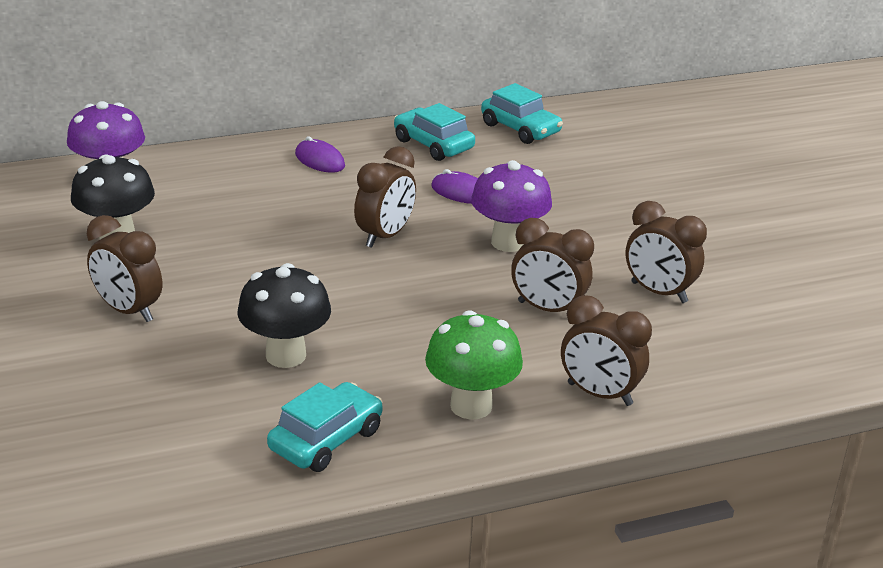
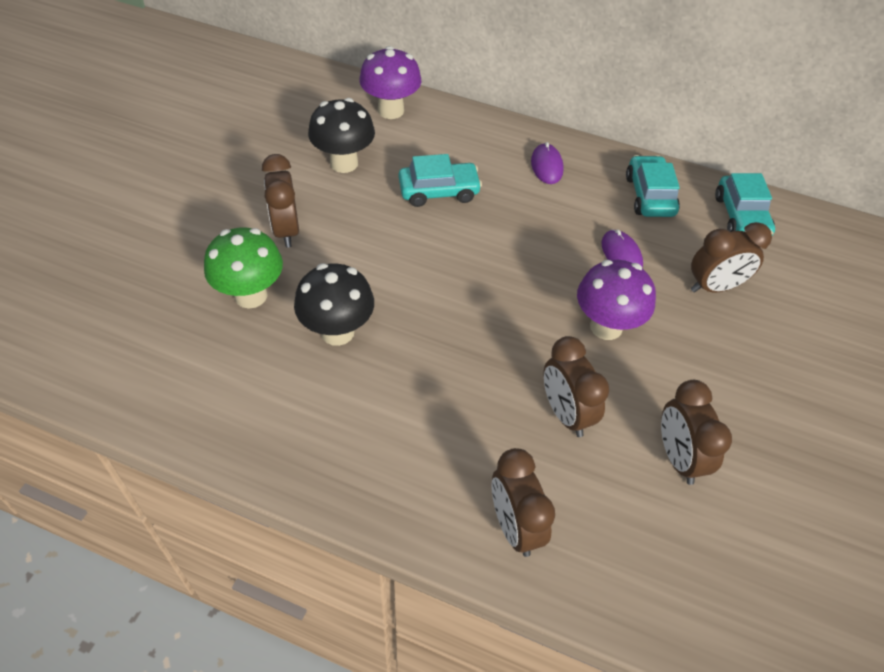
camera: 40 degrees right, 20 degrees up
turquoise car [267,382,383,472] -> turquoise car moved to [398,154,482,207]
brown clock [354,146,416,248] -> brown clock moved to [691,222,772,293]
green mushroom [425,310,523,420] -> green mushroom moved to [204,227,283,308]

